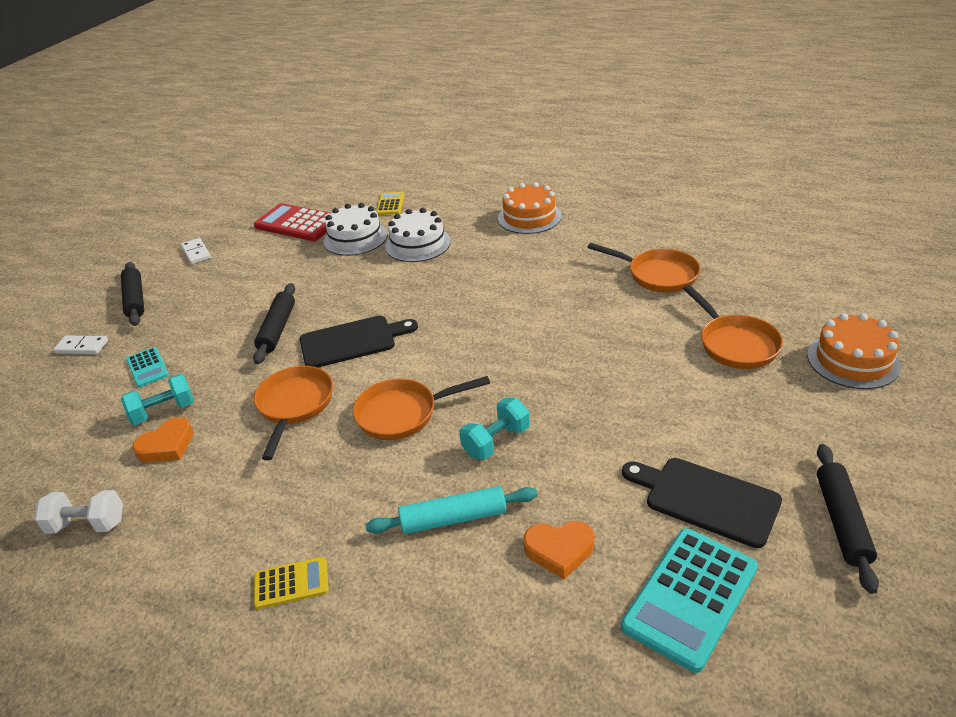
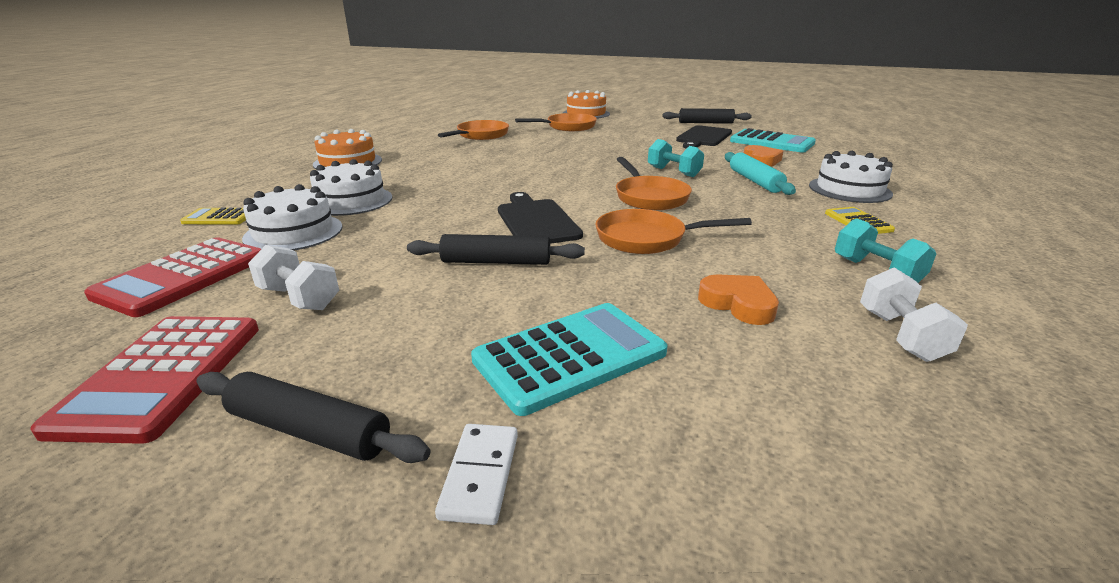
camera: 95 degrees left, 10 degrees down
black rolling pin [121,262,144,326] -> black rolling pin turned 45 degrees clockwise [196,372,431,463]
turquoise dumbbell [121,374,194,425] -> turquoise dumbbell moved to [835,218,936,283]
turquoise calculator [126,347,169,387] -> turquoise calculator [471,303,668,416], size x1.85
white domino [181,238,211,264] -> red calculator [30,316,259,444]
none -> white dumbbell [248,245,339,310]
none -> white cake [809,151,893,203]

